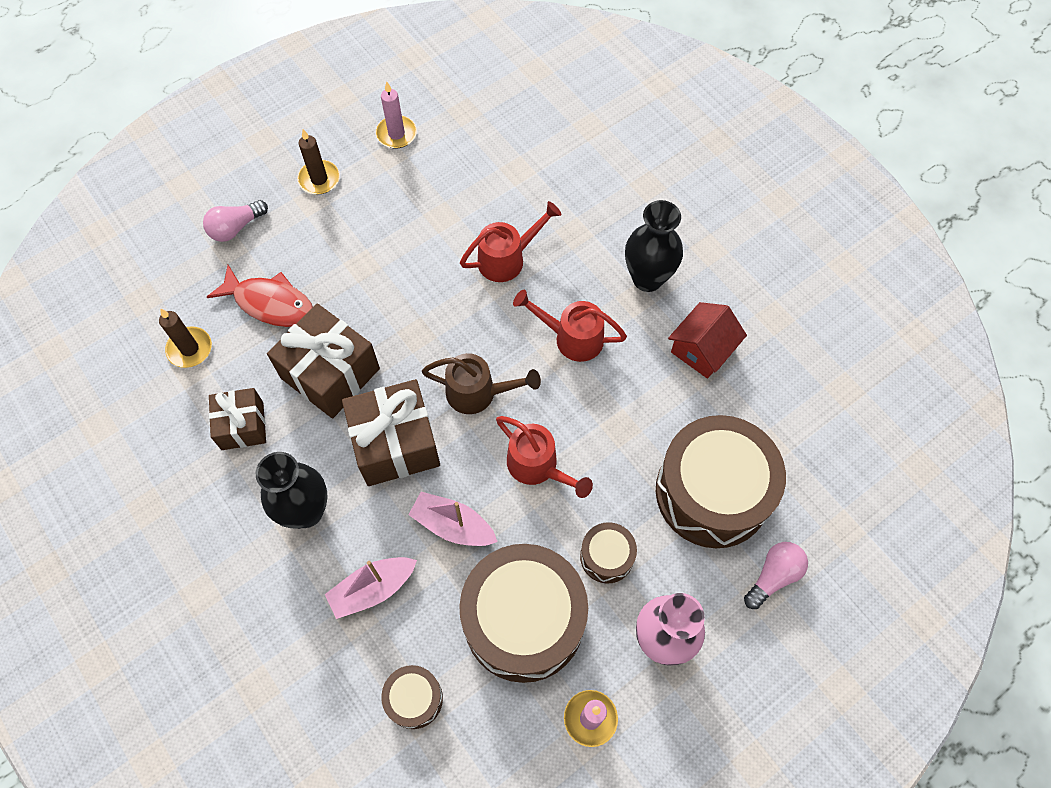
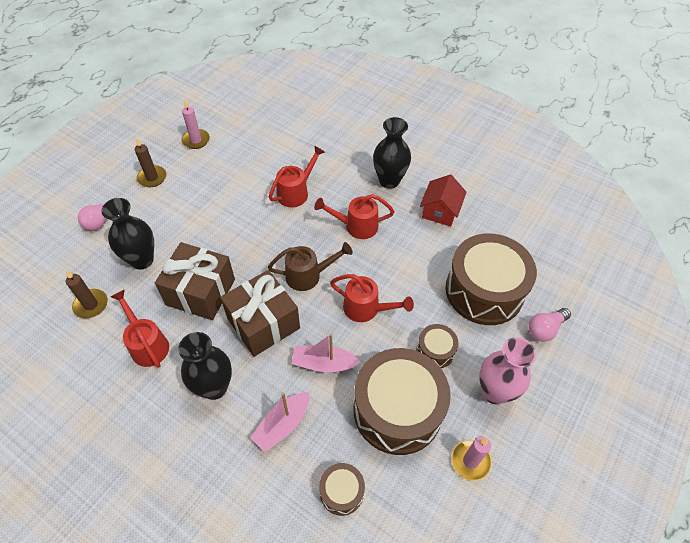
camera: 20 degrees left, 10 degrees down
red fish [207,265,313,327] -> black vase [101,198,154,270]
brown gift [209,388,266,450] -> red watering can [111,290,169,368]
pink light bulb [744,542,808,609] -> pink light bulb turned 150 degrees counterclockwise [528,308,571,342]

